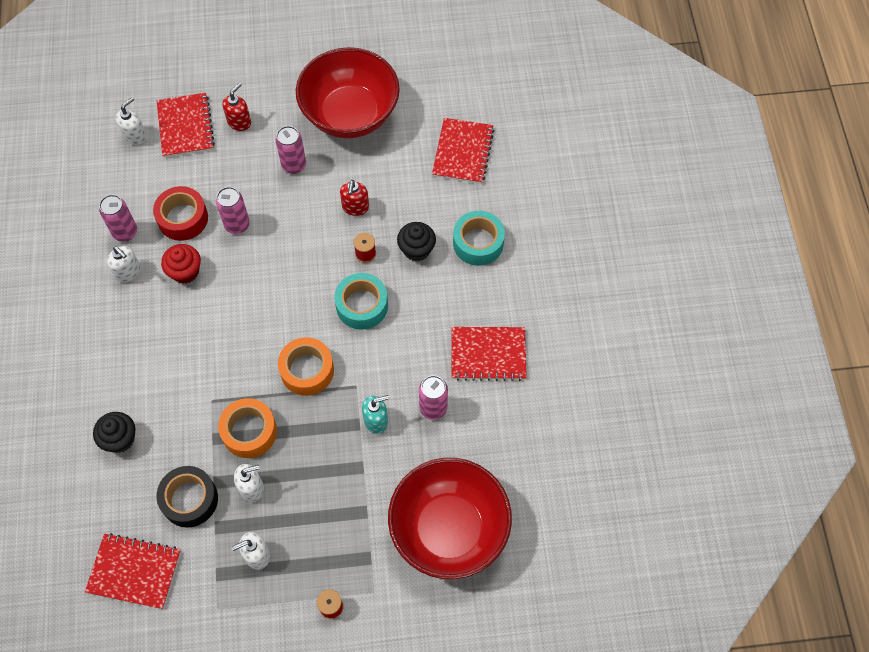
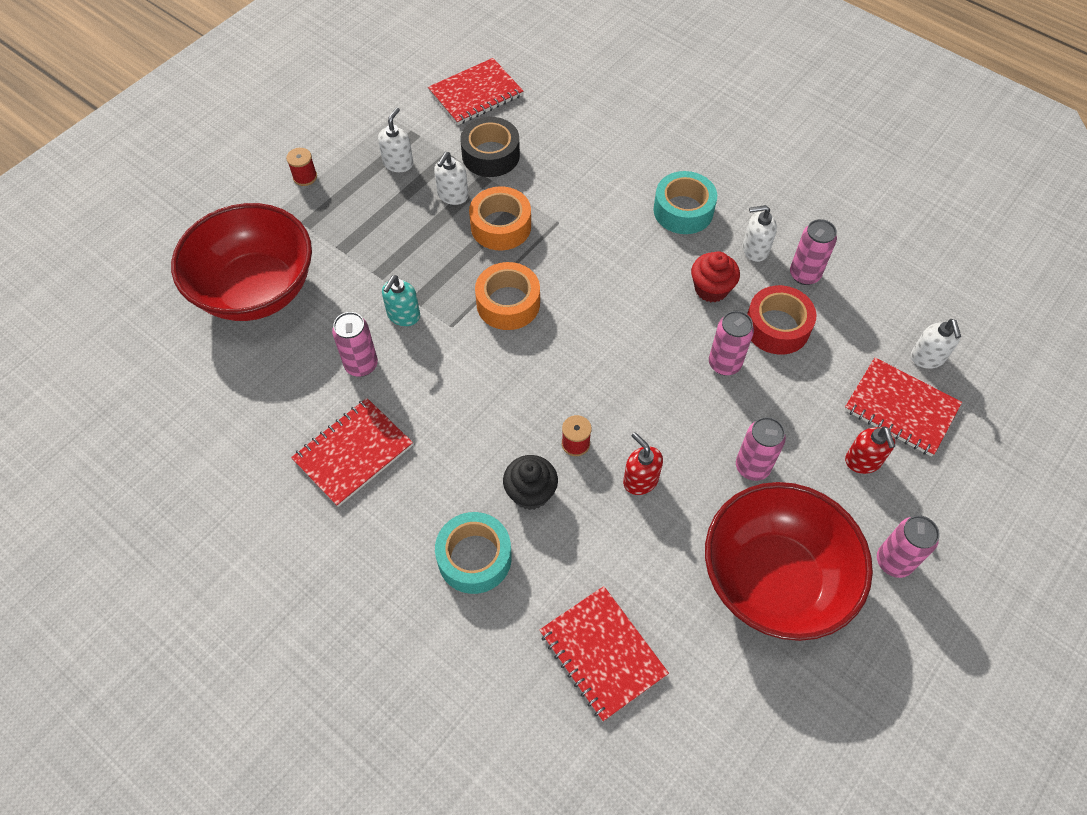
camera: 135 degrees right, 5 degrees down
black cupcake [93,412,135,453] -> none
turquoise tape [334,273,388,330] -> turquoise tape moved to [653,171,717,234]
none -> pink can [877,515,940,578]

